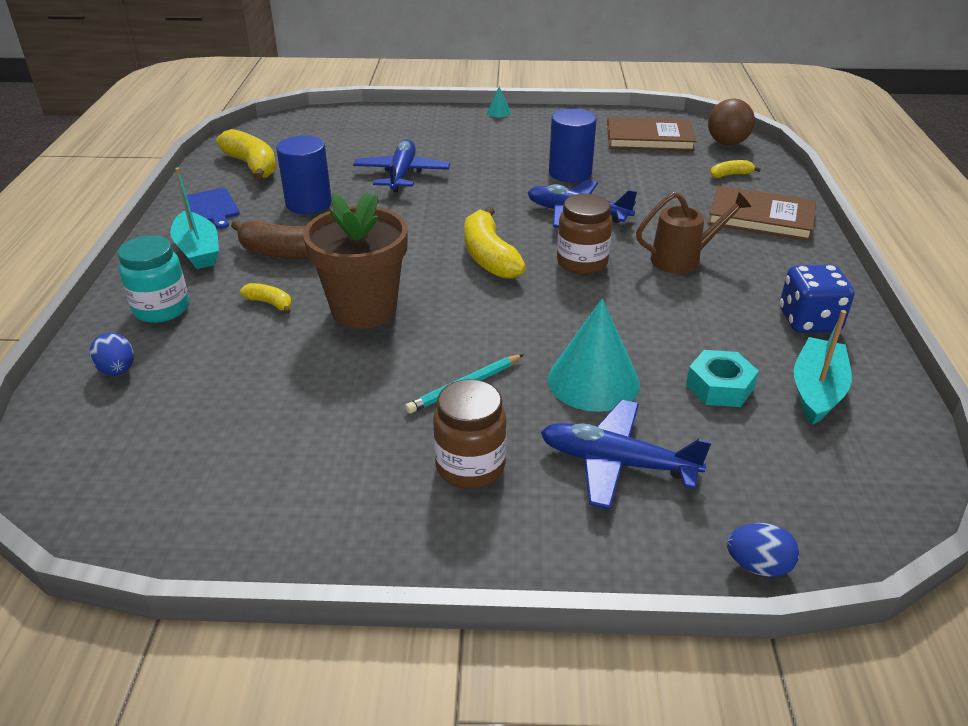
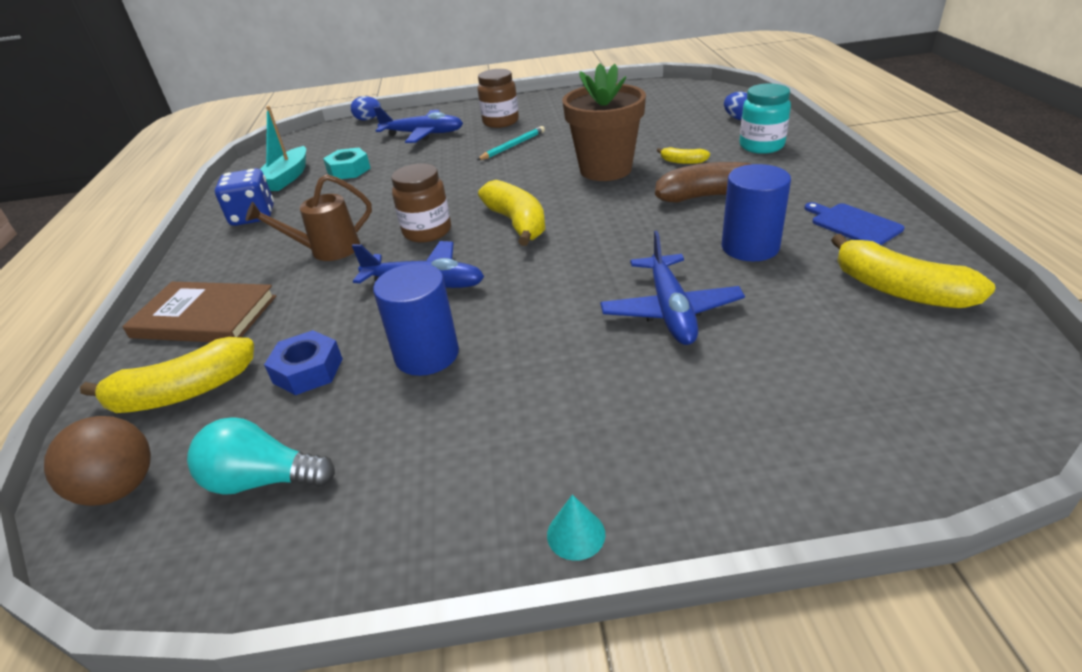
camera: 175 degrees right, 0 degrees up
turquoise boat [170,167,219,269] -> none
turquoise cone [548,298,640,412] -> none
brown book [607,117,696,151] -> turquoise light bulb [187,417,335,495]
yellow banana [710,160,761,178] -> yellow banana [80,337,254,413], size x2.03
none -> blue nut [264,330,343,395]

